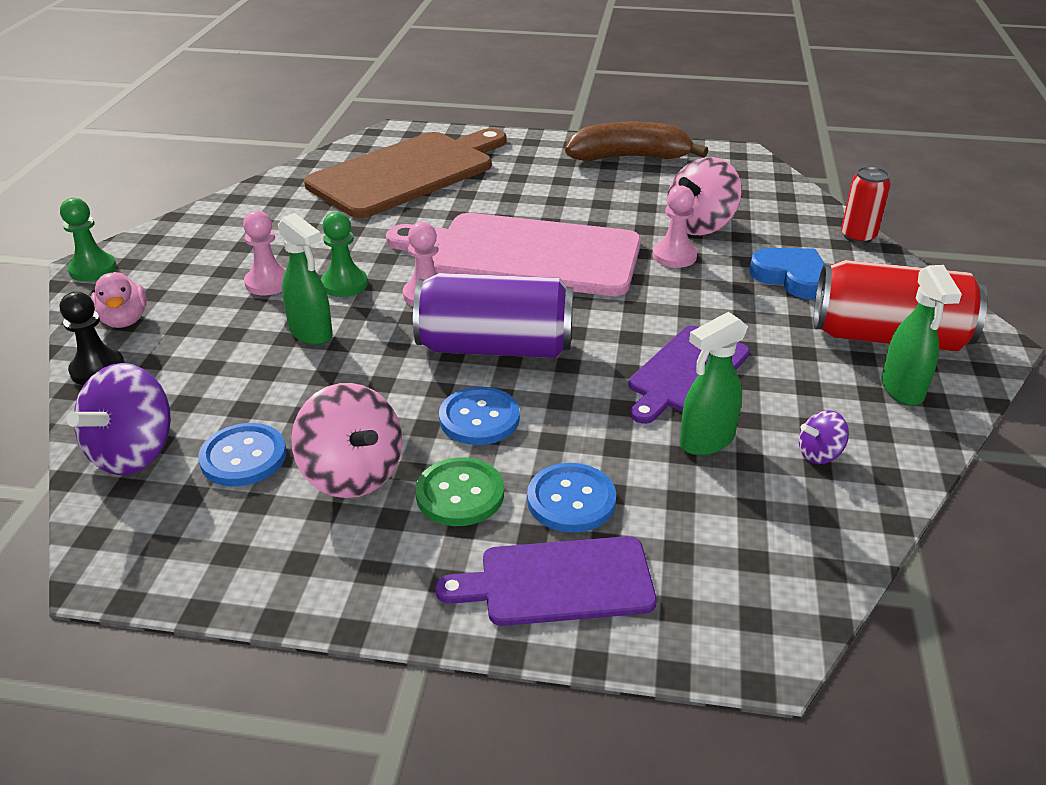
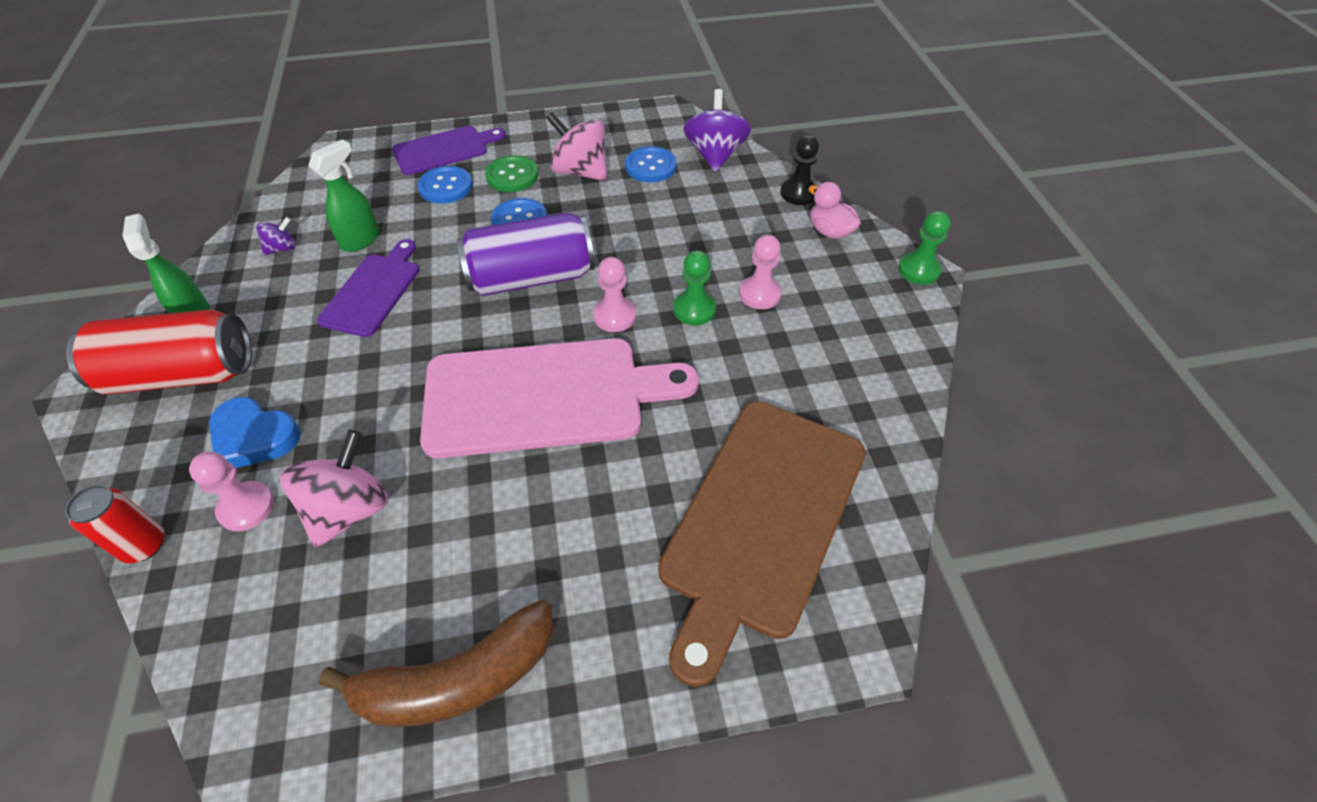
camera: 160 degrees right, 15 degrees up
green spray bottle [278,213,333,345] -> none
pink pawn [653,186,698,268] -> pink pawn moved to [189,452,274,531]

